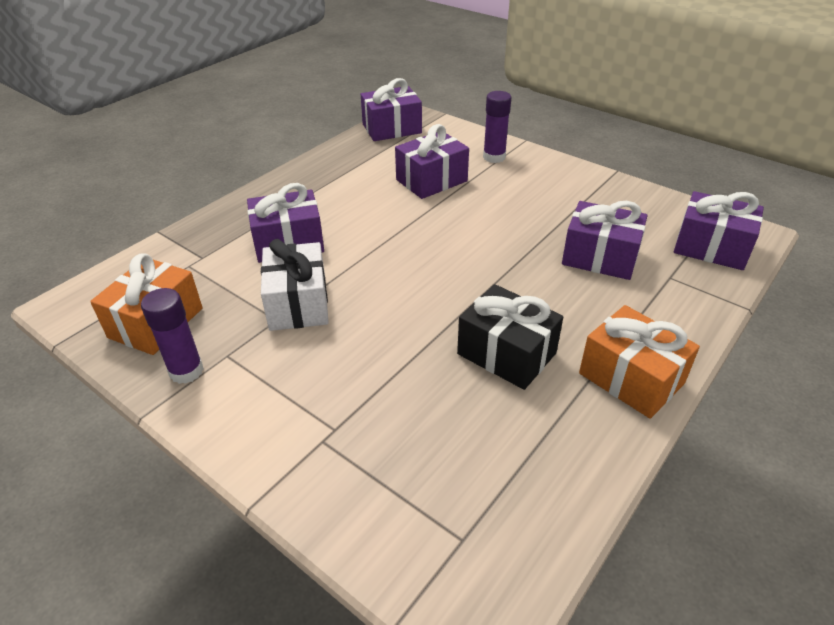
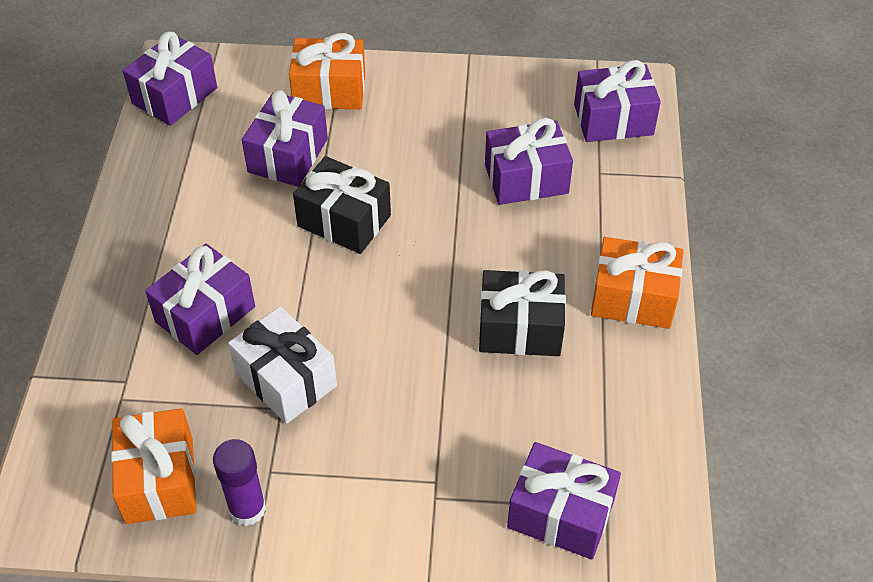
camera: 35 degrees left, 10 degrees up
purple glue stick [483,91,512,163] -> orange gift [289,33,365,109]
none -> black gift [293,156,391,254]
none -> purple gift [507,442,621,559]

